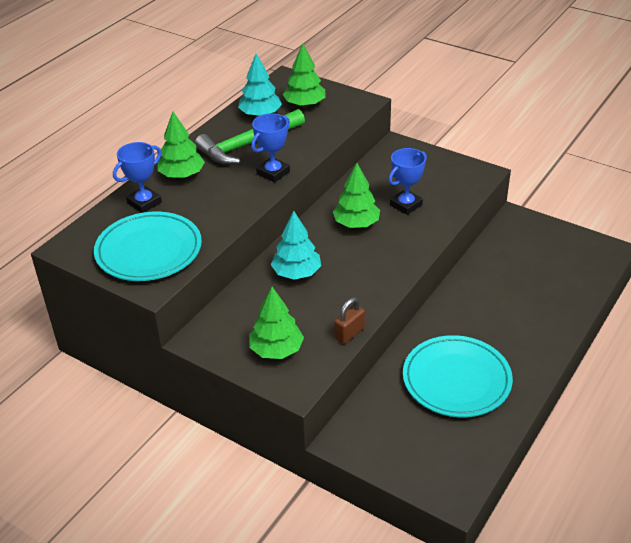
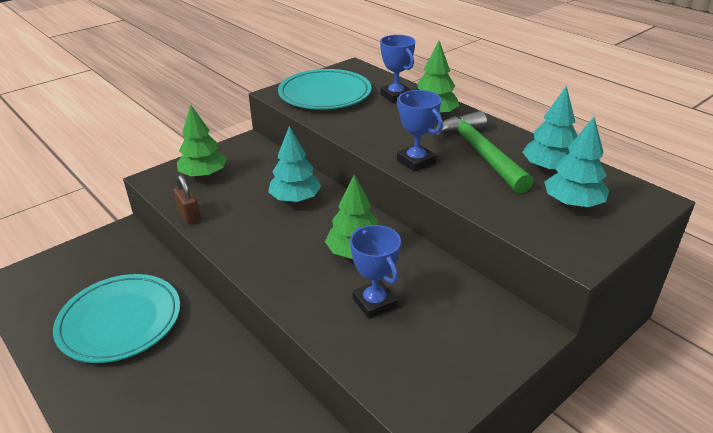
camera: 105 degrees right, 5 degrees down
green tree [283,43,325,107] -> turquoise tree [544,117,609,208]

